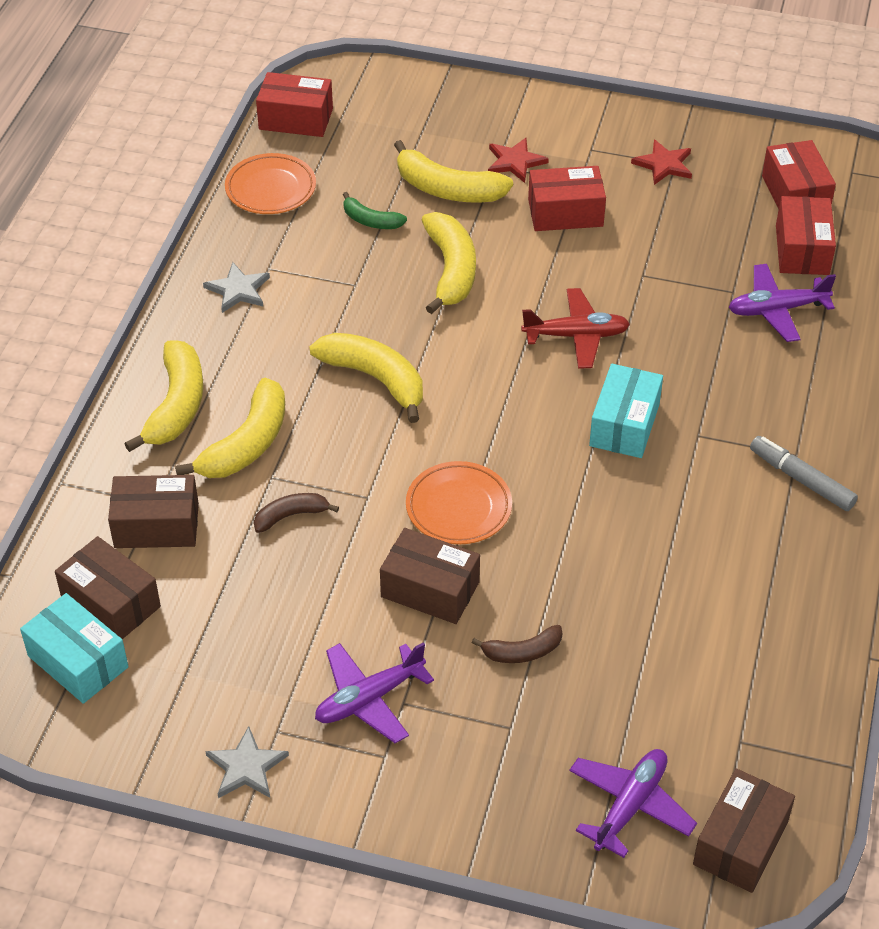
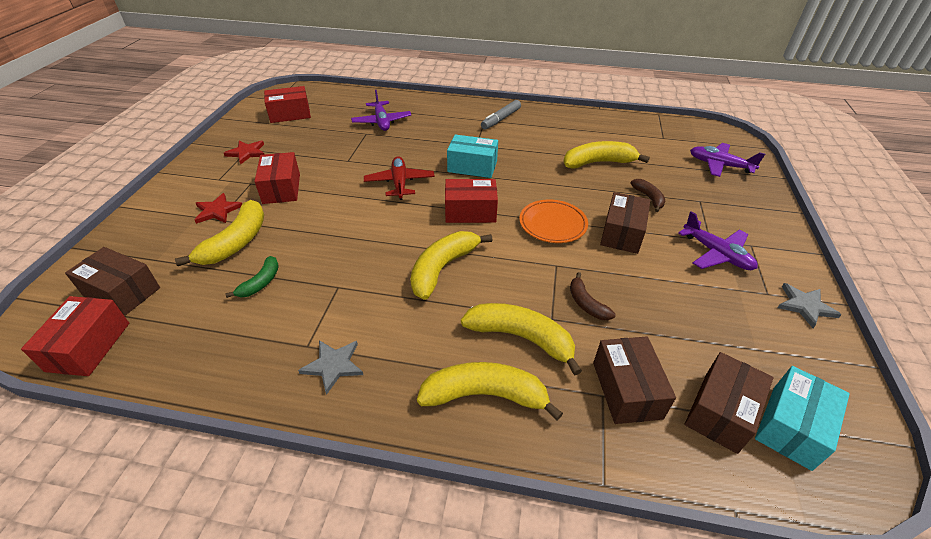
camera: 95 degrees left, 5 degrees down
orange plate [225,153,316,214] -> none
yellow banana [422,212,476,314] -> yellow banana moved to [563,141,650,169]
brown box [693,768,795,893] -> brown box moved to [65,247,160,316]
red box [776,196,836,275] -> red box moved to [445,179,498,223]

